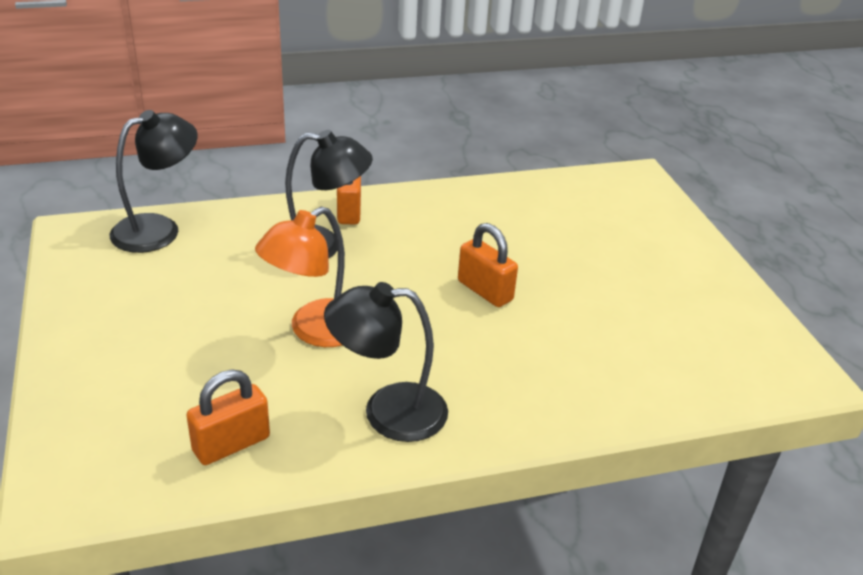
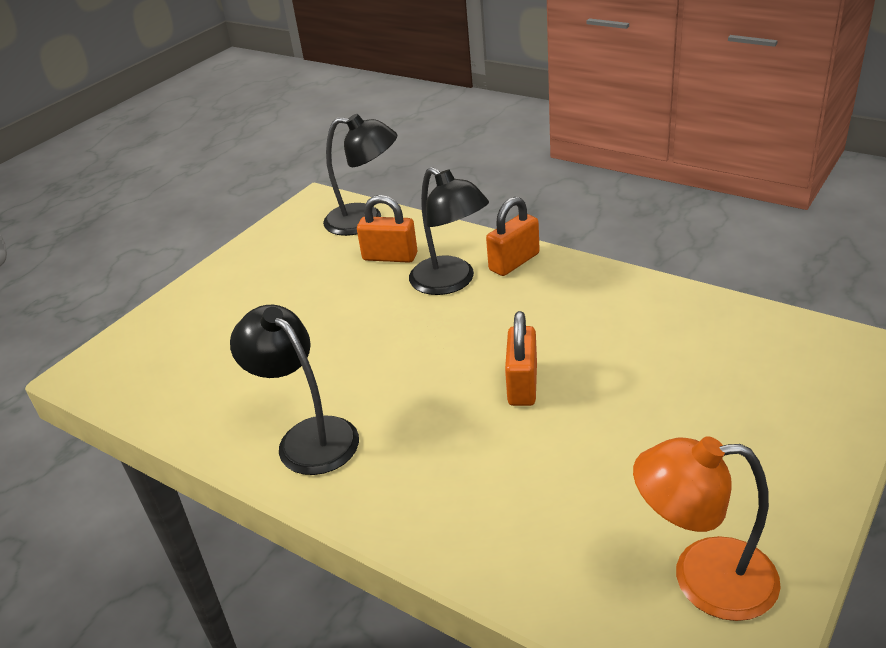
camera: 55 degrees right, 0 degrees up
orange padlock [186,370,270,465] -> orange padlock moved to [357,195,417,263]
orange lamp [255,207,345,347] -> orange lamp moved to [633,436,781,621]

